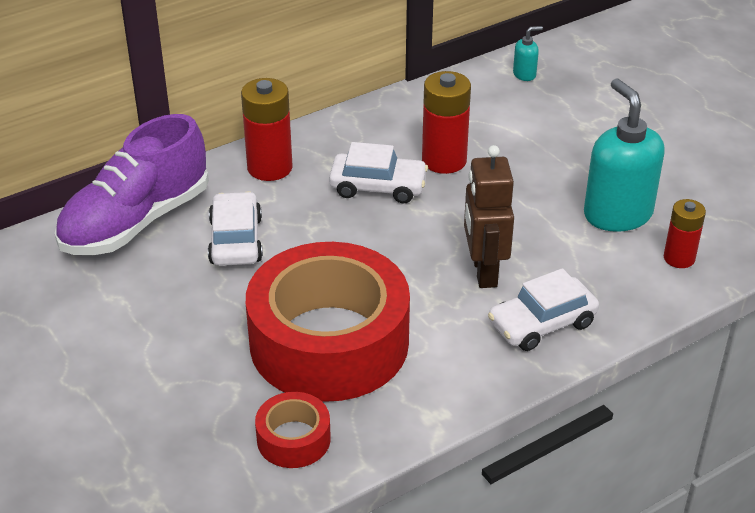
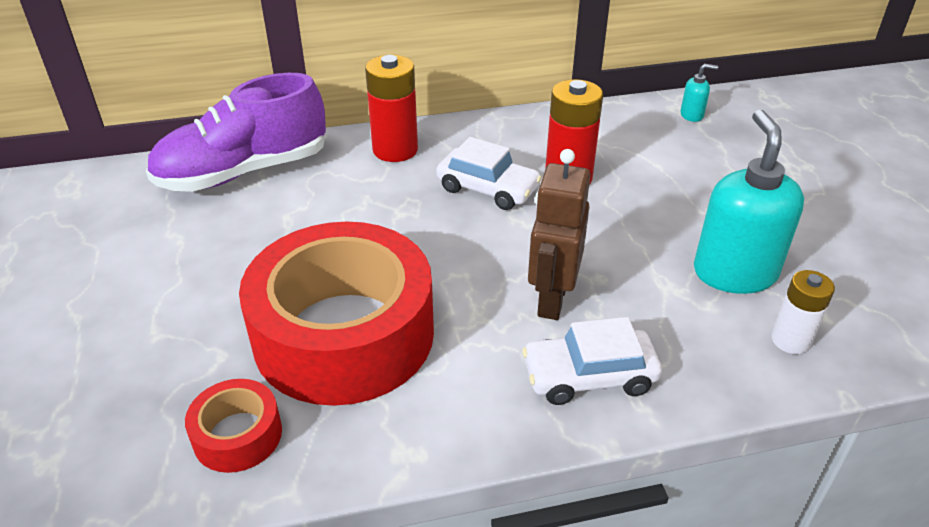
camera: 20 degrees right, 0 degrees up
white car [208,191,263,266] -> none
red battery [664,199,706,268] -> white battery [771,270,835,354]

